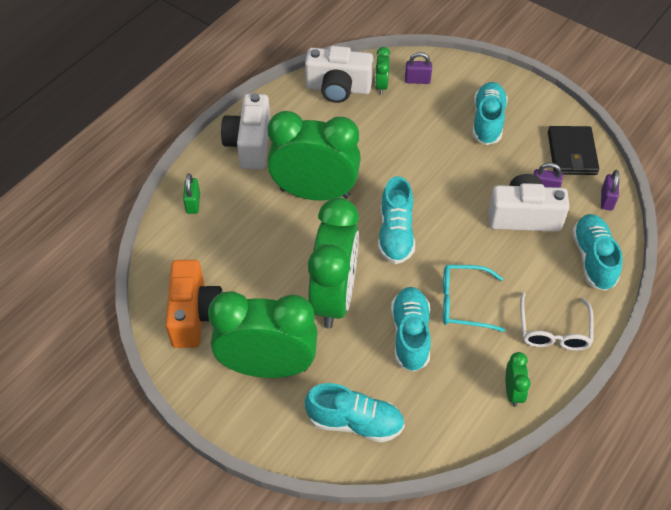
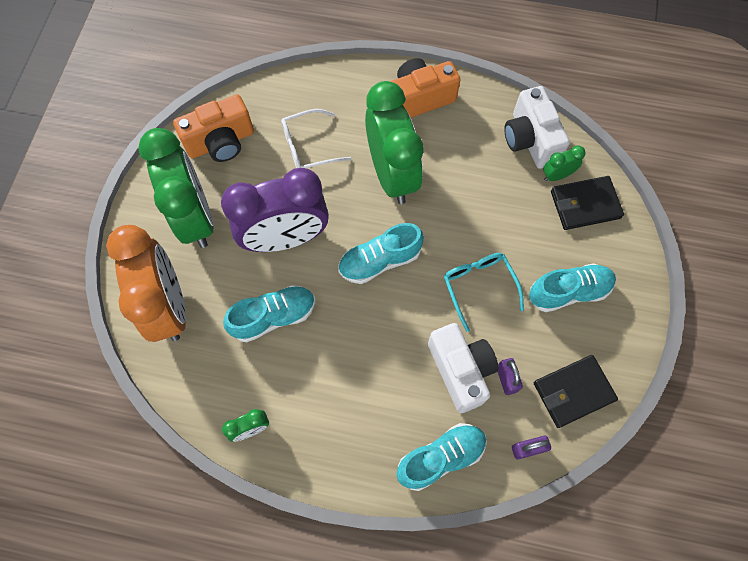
camera: 65 degrees right, 15 degrees up
green padlock [183,173,200,214] -> none
white camera [221,93,270,170] -> orange camera [390,58,461,118]
turquoise shoe [305,383,405,442] -> orange clock [106,225,186,342]
green clock [308,197,359,328] -> purple clock [221,168,329,252]
purple padlock [405,52,432,84] -> black wallet [551,176,624,230]
turquoise glasses [443,265,505,332] -> turquoise glasses moved to [444,253,524,332]
white glasses [520,292,594,351] -> white glasses moved to [281,109,351,168]

